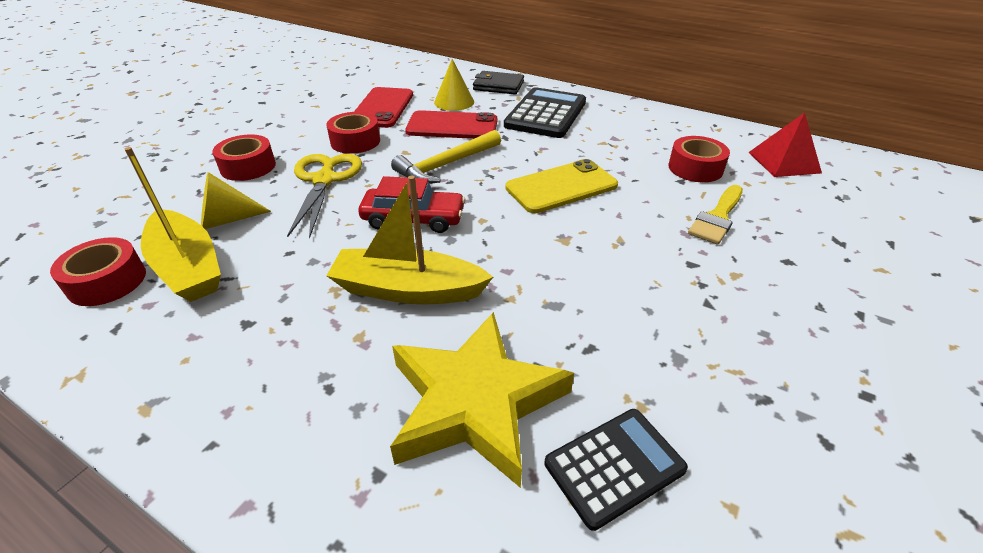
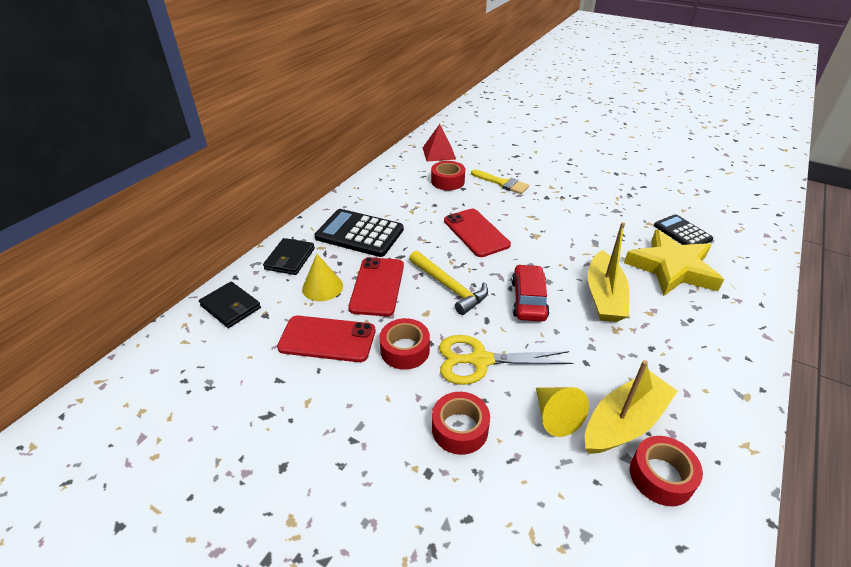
camera: 90 degrees left, 0 degrees up
yellow phone [506,159,618,213] -> red phone [444,209,511,257]
none -> black wallet [199,282,261,328]

